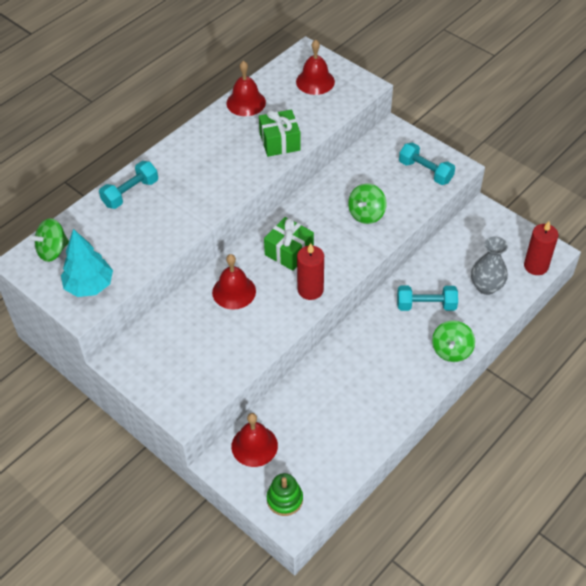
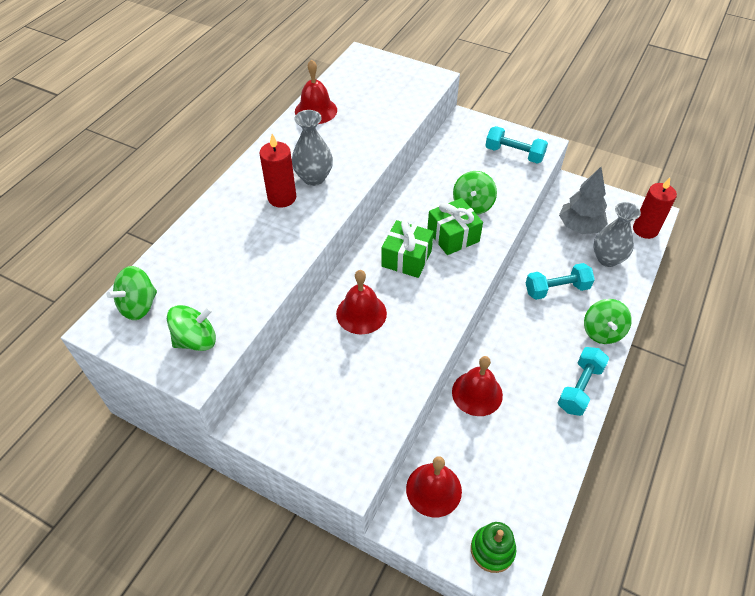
camera: 15 degrees left, 0 degrees up
turquoise tree [61,229,113,297] -> green spinning top [167,305,216,351]
turquoise dumbbell [99,161,158,209] -> turquoise dumbbell moved to [558,347,609,416]
green gift [259,110,301,157] -> green gift moved to [427,198,483,255]
red bell [296,40,335,95] -> red bell moved to [452,356,503,416]
red candle [297,243,324,300] -> red candle moved to [259,134,296,208]
none -> grey vase [292,110,333,186]
none -> grey tree [559,167,608,234]

